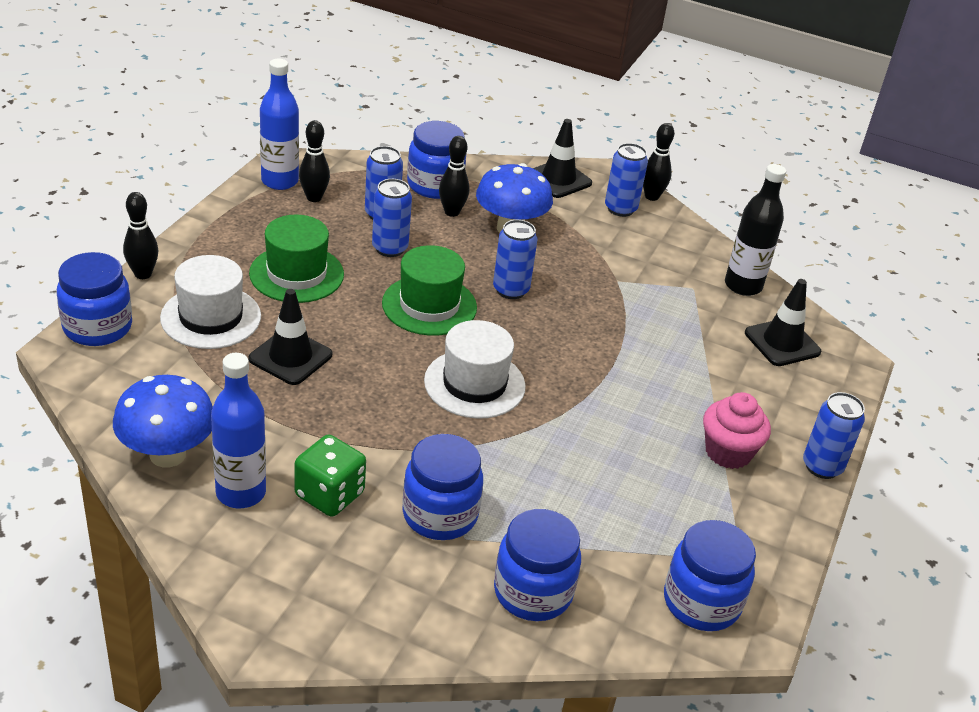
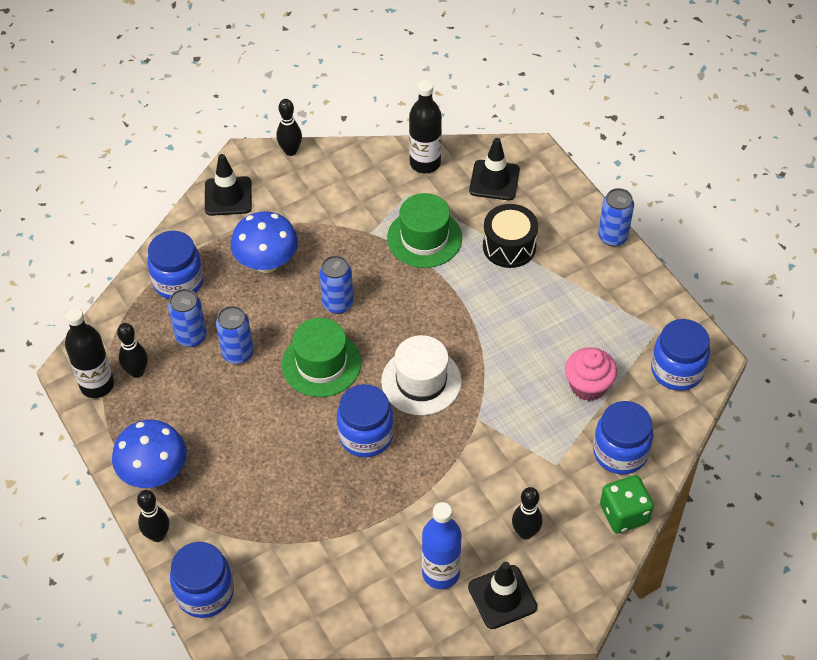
camera: 50 degrees left, 15 degrees up
blue mushroom [113,375,213,468] -> blue mushroom moved to [112,420,187,488]
white hat [160,255,261,349] -> none
green hat [249,215,344,303] -> green hat moved to [387,193,462,268]
black traffic cone [249,289,332,385] -> black traffic cone moved to [468,562,537,629]
blue bottle [260,59,299,190] -> black bottle [65,307,114,398]
green dice [295,434,366,517] -> green dice moved to [600,475,654,533]
blue jar [402,434,483,540] -> blue jar moved to [337,384,394,457]
black bowling pin [439,136,469,217] -> black bowling pin moved to [512,487,543,540]
blue can [605,143,648,217] -> none
pink cupcake [703,392,771,469] -> pink cupcake moved to [565,347,617,401]
none -> black drum [483,204,538,268]

